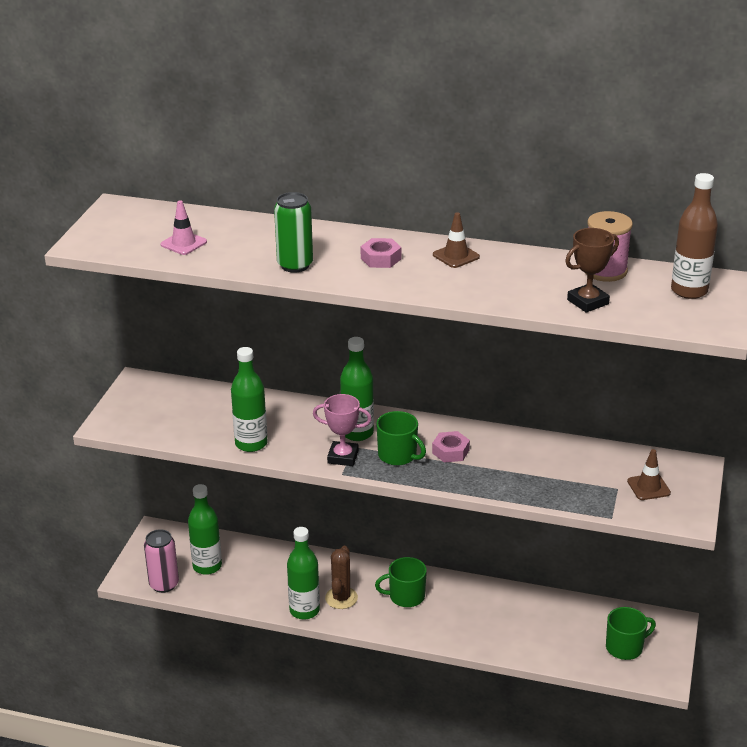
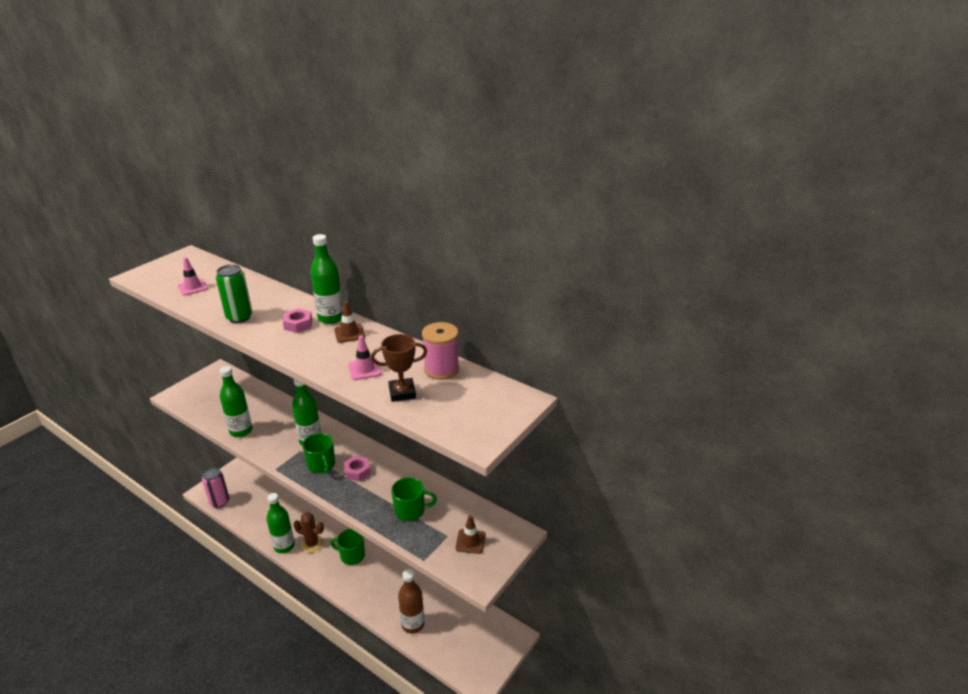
camera: 20 degrees right, 0 degrees up
green bottle [188,484,222,575] -> green bottle moved to [310,234,343,324]
pink trophy [313,394,372,466] -> none
brown cactus [325,546,358,609] -> brown cactus turned 75 degrees clockwise [294,512,324,553]
green mug [606,607,656,660] -> green mug moved to [391,477,437,521]
brown bottle [671,173,718,299] -> brown bottle moved to [398,569,424,634]
none -> pink traffic cone [348,336,382,380]

